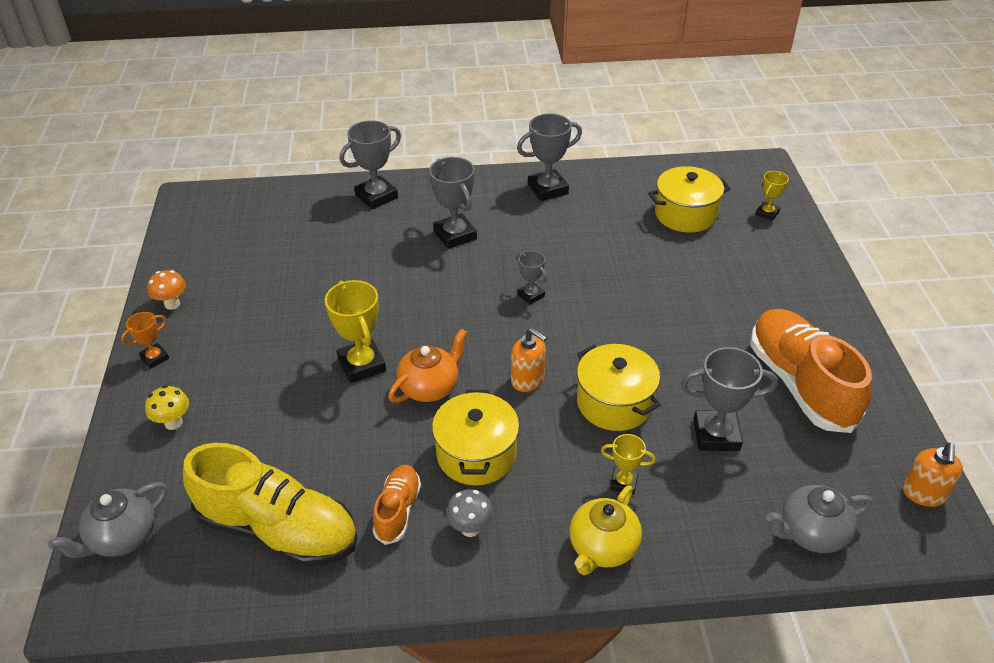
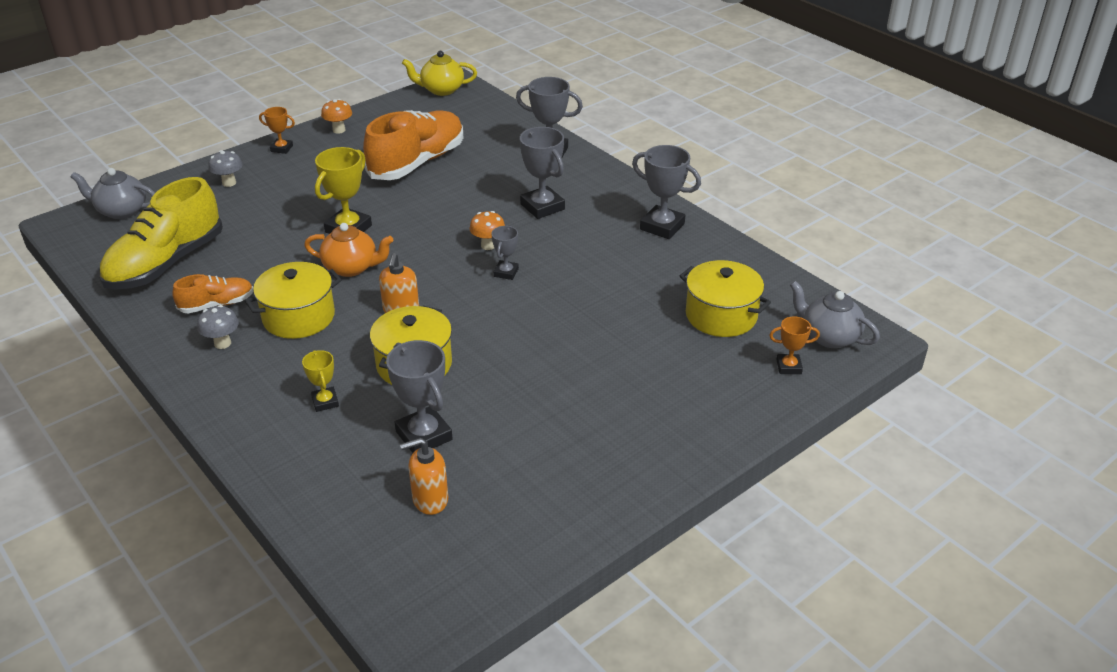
camera: 55 degrees right, 5 degrees down
yellow mushroom [145,385,189,430] -> grey mushroom [208,150,243,187]
yellow shoe [183,443,358,567] -> yellow shoe turned 45 degrees clockwise [99,177,223,290]
grey trophy [429,157,477,249] -> grey trophy turned 60 degrees counterclockwise [520,127,565,219]
yellow teapot [569,485,642,575] -> yellow teapot moved to [402,51,477,96]
orange shoe [750,309,872,433] -> orange shoe moved to [363,110,463,180]
yellow trophy [756,171,789,221] -> orange trophy [769,316,820,374]
grey teapot [766,485,872,553] -> grey teapot moved to [790,281,880,348]
orange soap dispenser [902,443,963,507] -> orange soap dispenser moved to [400,438,448,515]
none -> orange mushroom [469,211,505,250]

